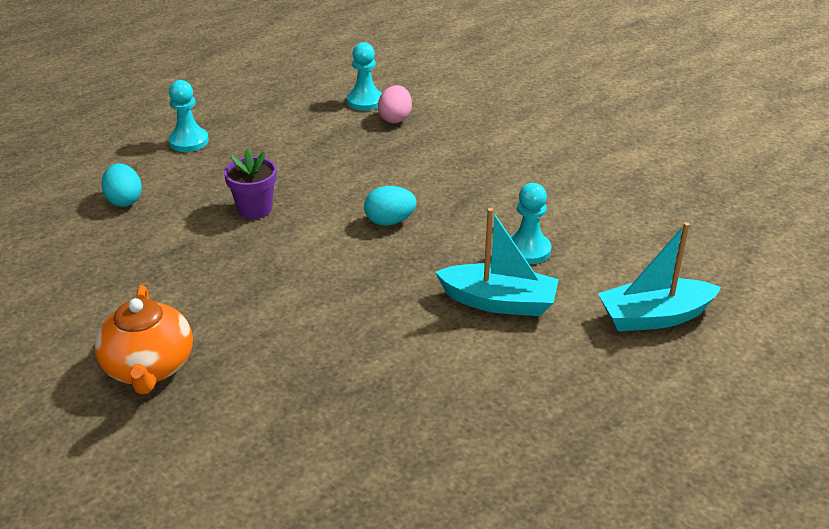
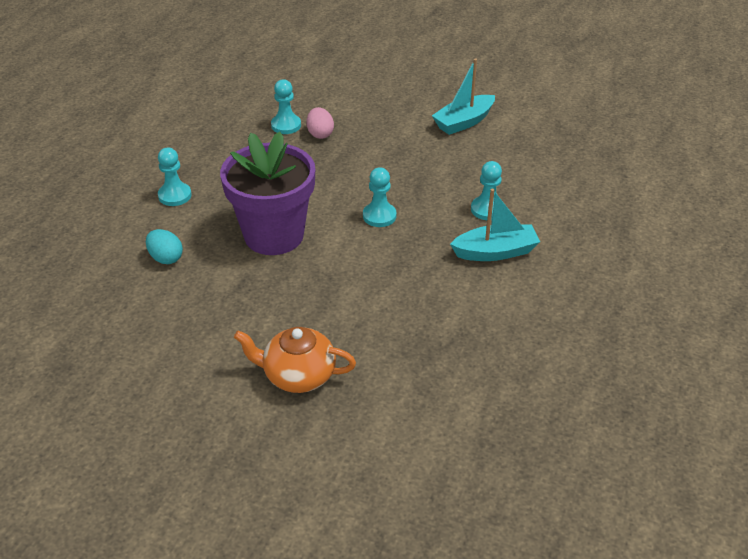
camera: 25 degrees left, 5 degrees up
orange teapot [94,285,193,394] -> orange teapot turned 135 degrees clockwise [234,327,356,393]
purple flower pot [224,149,277,219] -> purple flower pot [220,131,315,255], size x2.19
turquoise egg [364,186,417,226] -> turquoise pawn [363,167,396,227]
turquoise boat [598,222,721,331] -> turquoise boat moved to [432,58,495,135]

